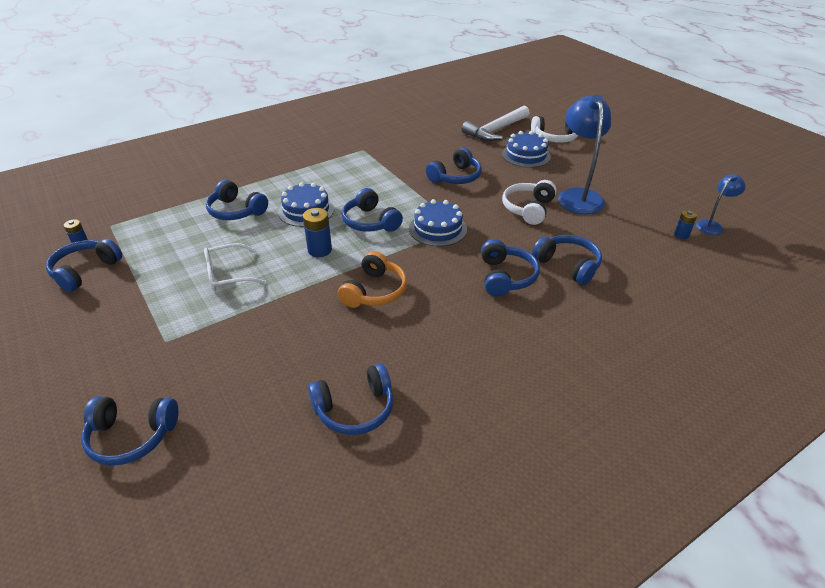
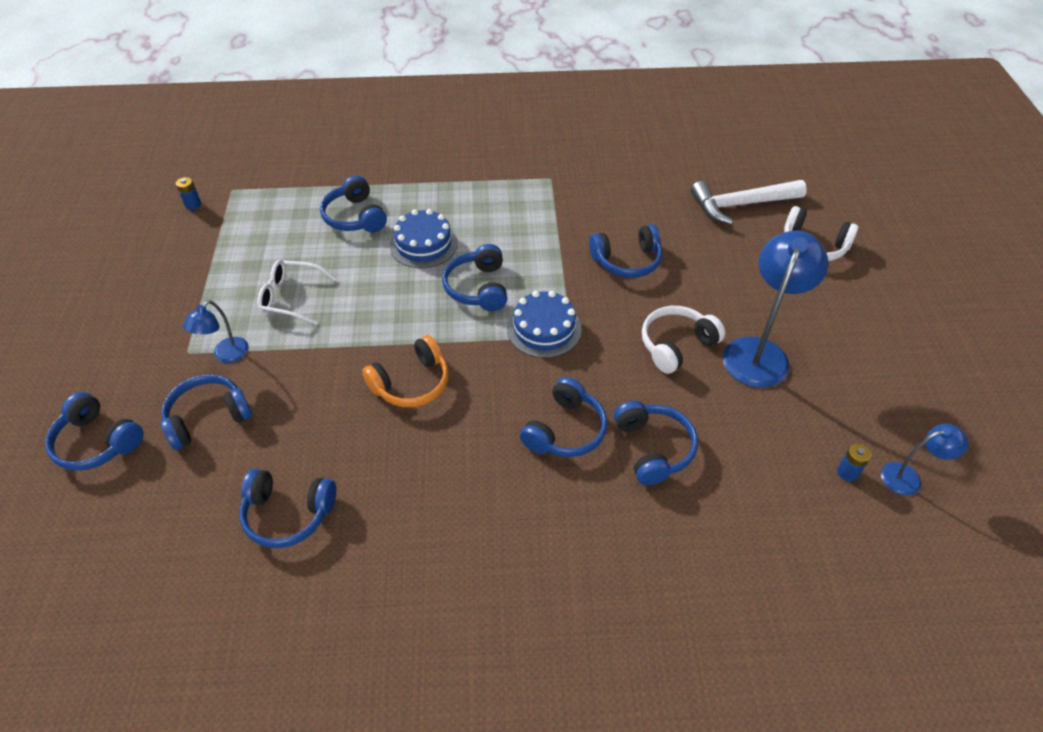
camera: 30 degrees right, 10 degrees up
blue headphones [46,239,122,292] -> blue headphones moved to [161,374,252,450]
blue battery [303,208,332,257] -> none
blue cake [502,131,551,168] -> none
none -> blue lamp [183,300,249,363]

